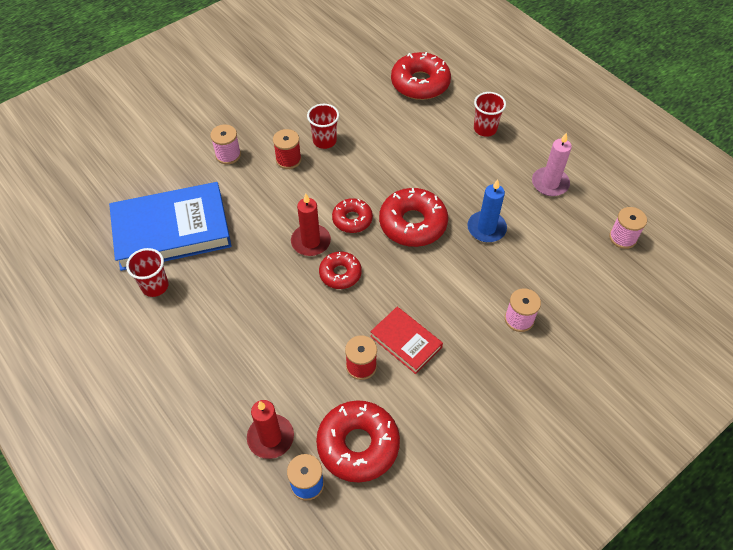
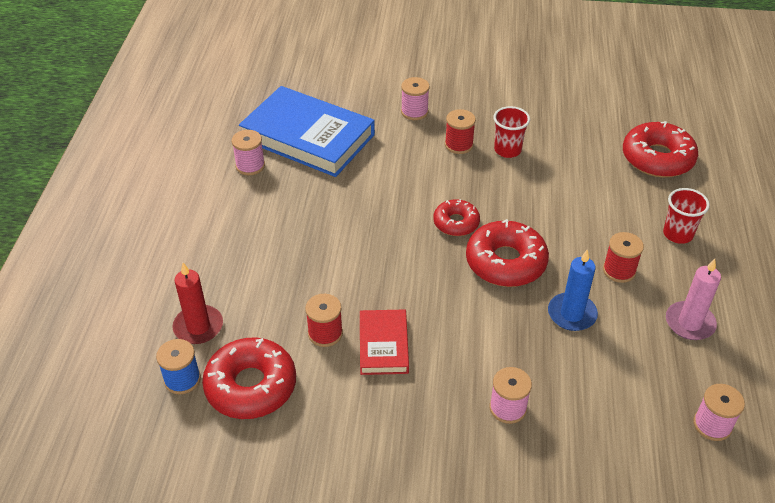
camera: 45 degrees right, 10 degrees down
red cup [126,248,168,297] -> pink spool [232,130,265,175]
red candle [291,194,331,256] -> none
red donut [319,252,362,289] -> none
none -> red spool [603,232,644,283]

